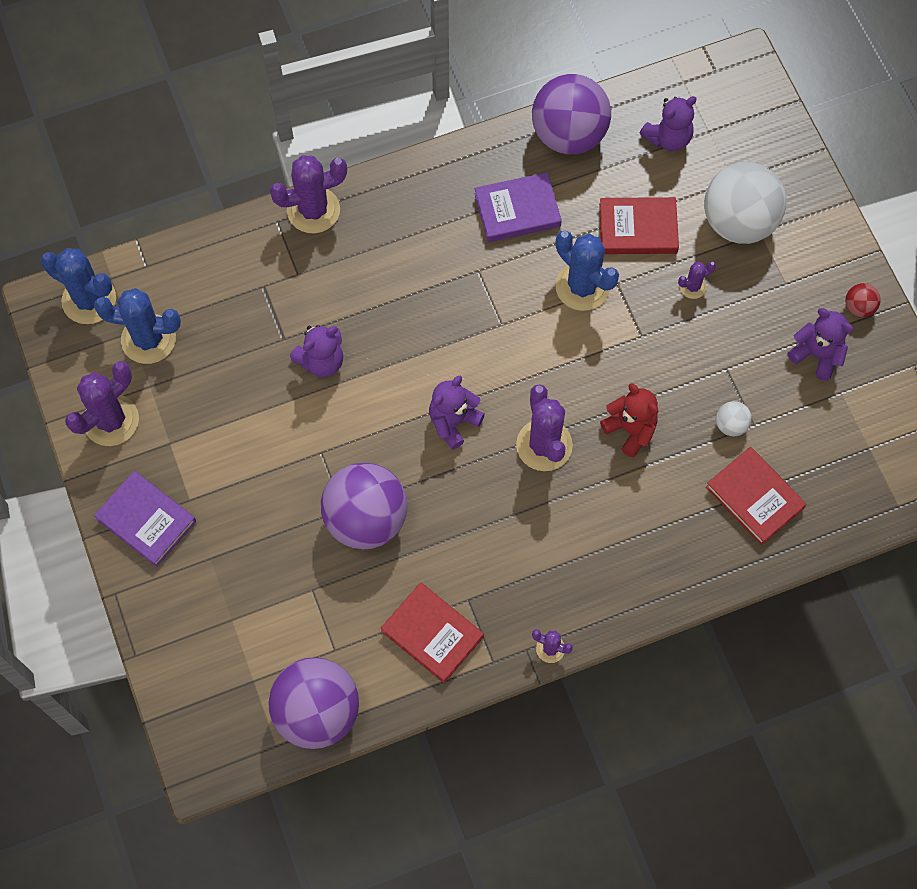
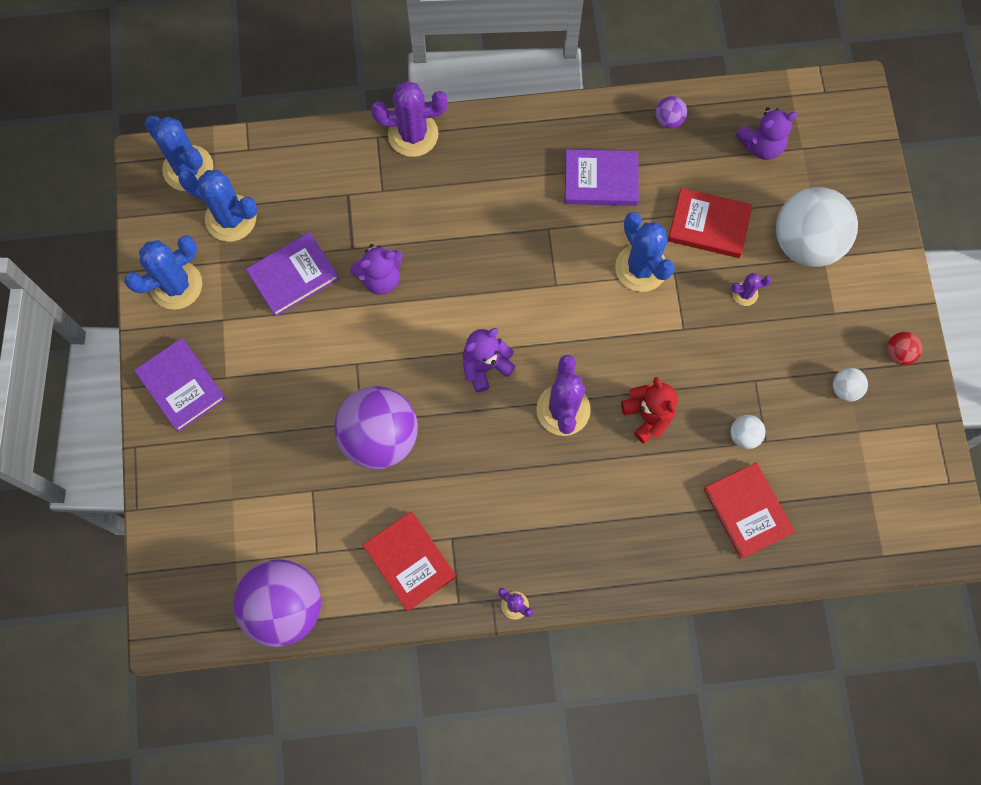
camera: 15 degrees right, 5 degrees up
purple cactus [65,361,139,446] -> blue cactus [124,235,202,310]
purple ball [532,74,611,154] -> purple ball [655,96,687,129], size x0.42
purple teddy bear [788,308,853,381] -> white ball [833,368,868,402]
none -> purple book [246,232,339,317]

